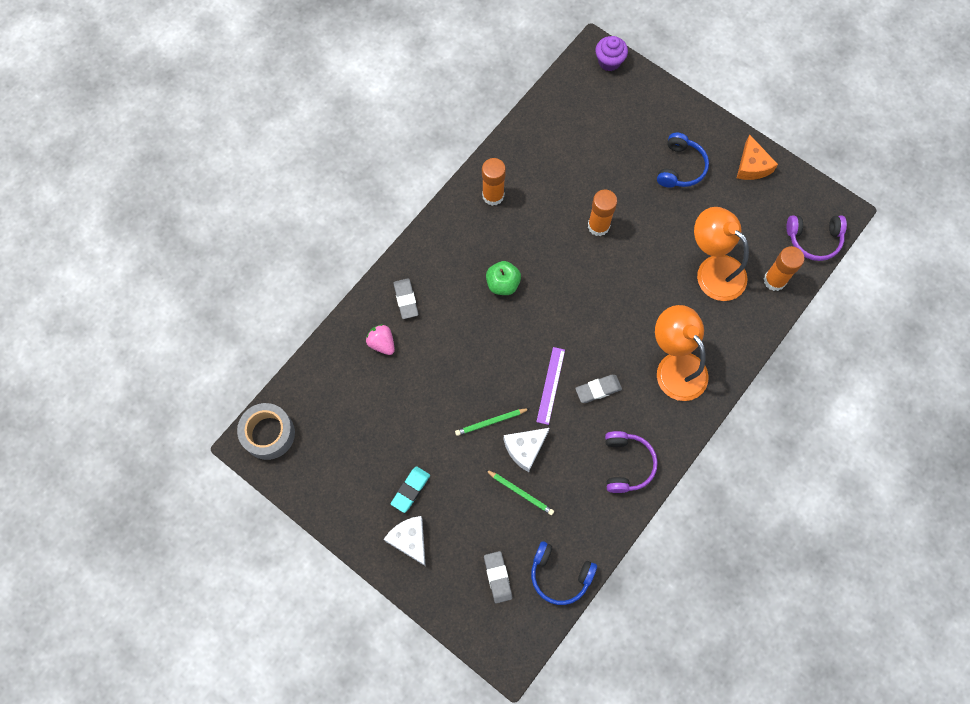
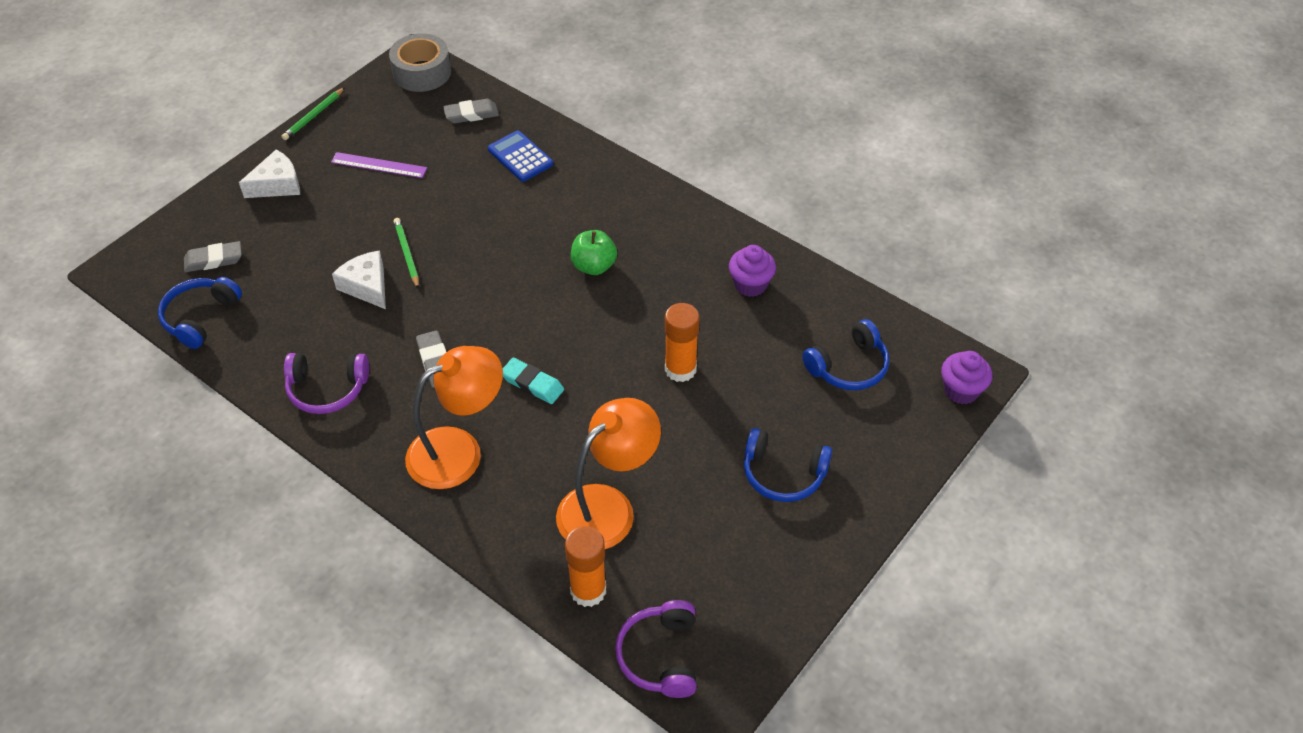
camera: 90 degrees right, 20 degrees down
pink strawberry [366,324,395,355] -> blue calculator [488,131,553,182]
turquoise eraser [391,466,430,513] -> turquoise eraser moved to [503,358,564,404]
grey eraser [393,278,418,319] -> grey eraser moved to [443,99,499,123]
orange glue stick [482,158,506,206] -> none
green pencil [486,470,554,515] -> green pencil moved to [282,87,345,140]
purple ruler [536,347,565,425] -> purple ruler moved to [331,152,427,178]
orange cheese [737,135,778,180] -> none
none -> purple cupcake [729,245,776,297]
none -> blue headphones [802,319,889,390]

